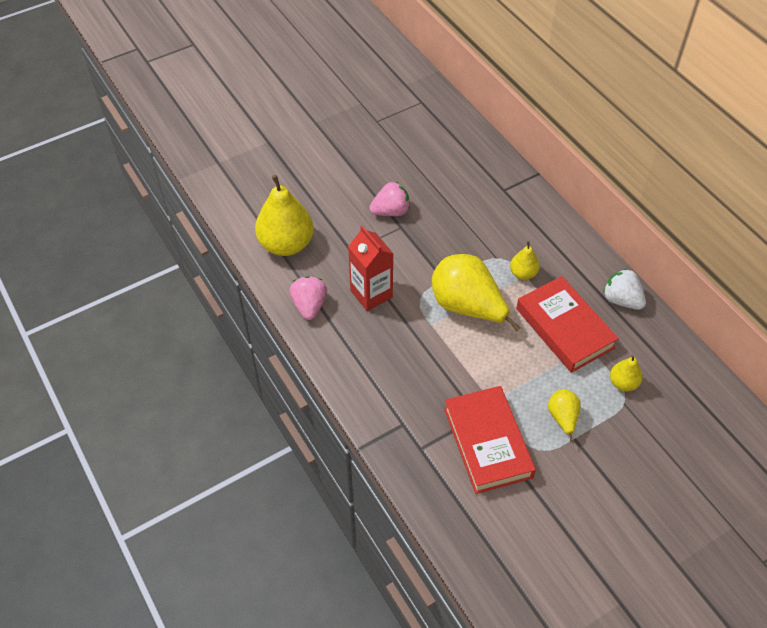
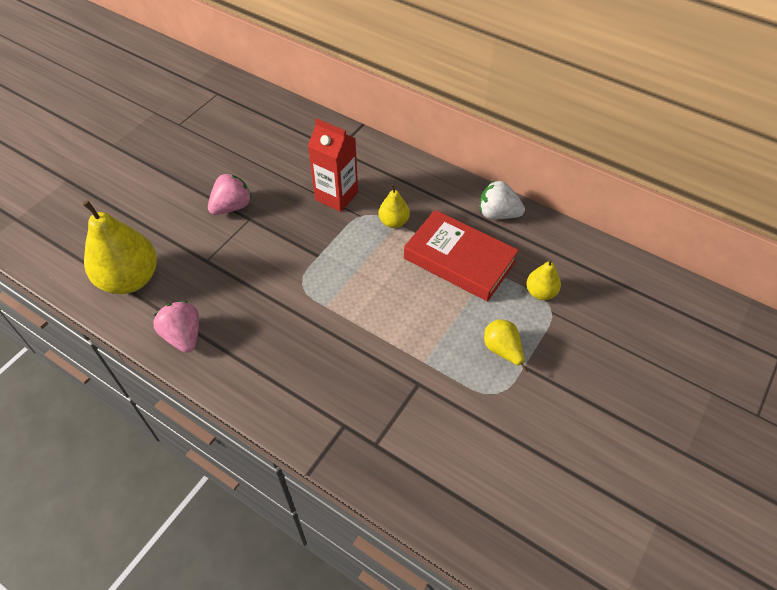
camera: 25 degrees left, 0 degrees up
red carton [348,226,394,311] -> red carton moved to [308,118,358,212]
yellow pear [432,254,521,332] -> none
red book [444,386,536,494] -> none

